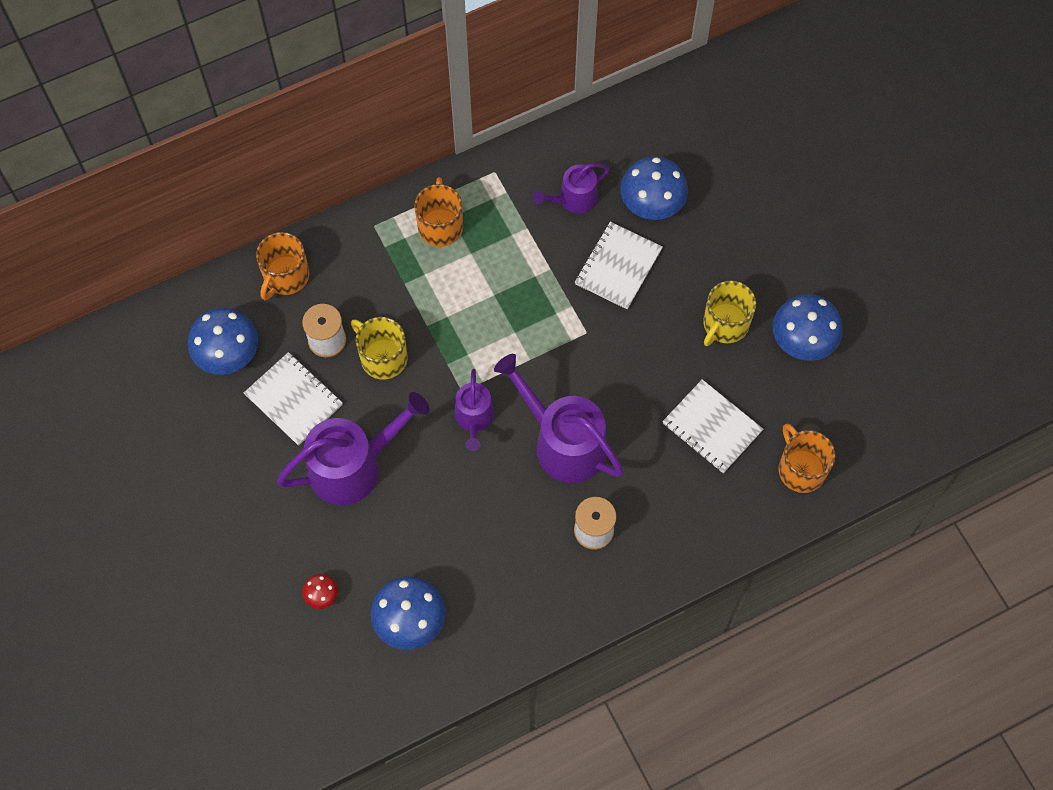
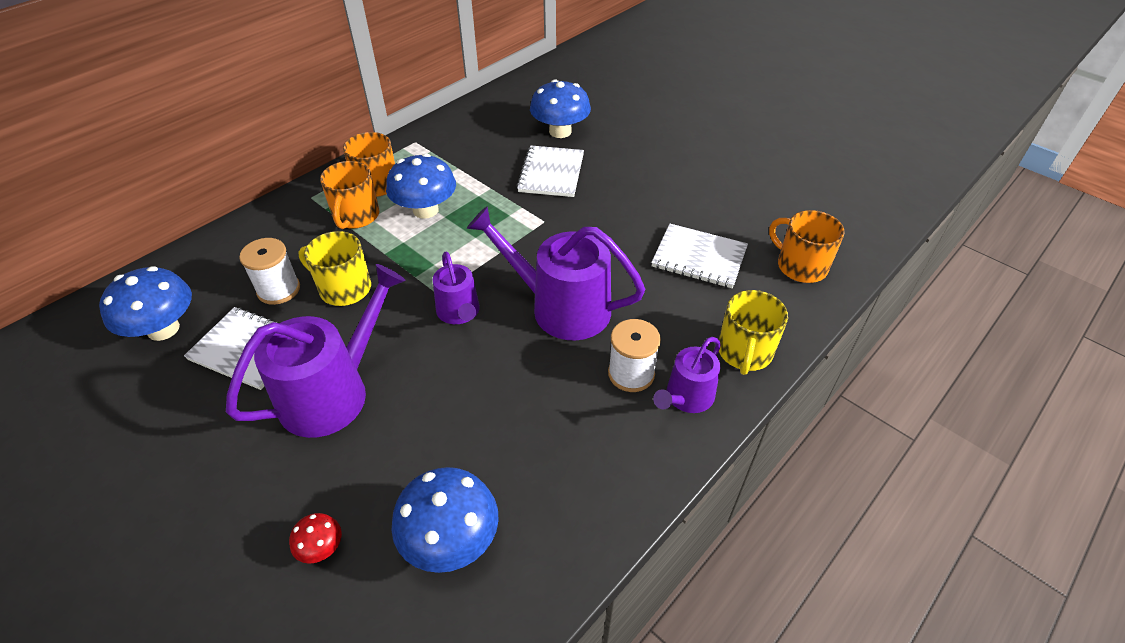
camera: 20 degrees left, 20 degrees down
orange mug [256,232,309,300] -> orange mug moved to [320,161,379,229]
purple watering can [533,163,610,214] -> purple watering can moved to [653,337,721,413]
yellow mug [703,281,756,346] -> yellow mug moved to [719,290,788,375]
blue mushroom [773,294,843,361] -> blue mushroom moved to [386,153,456,219]

